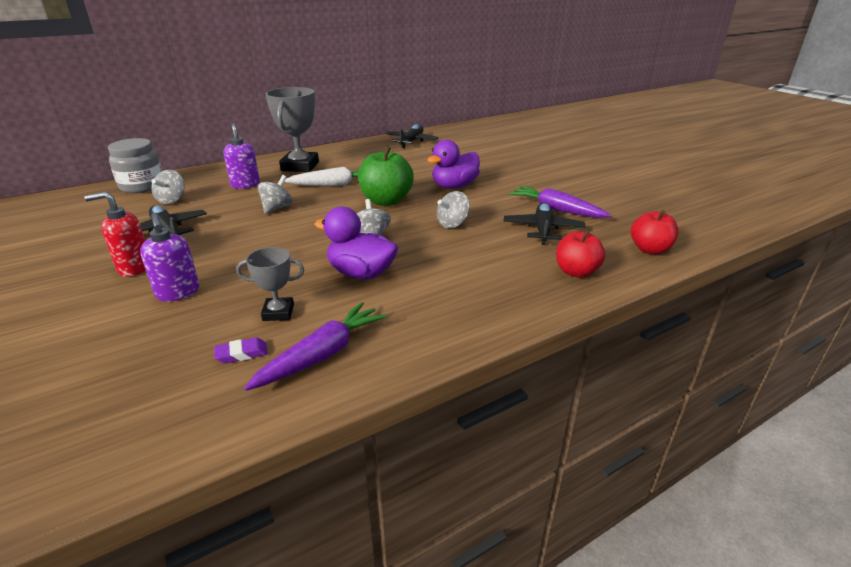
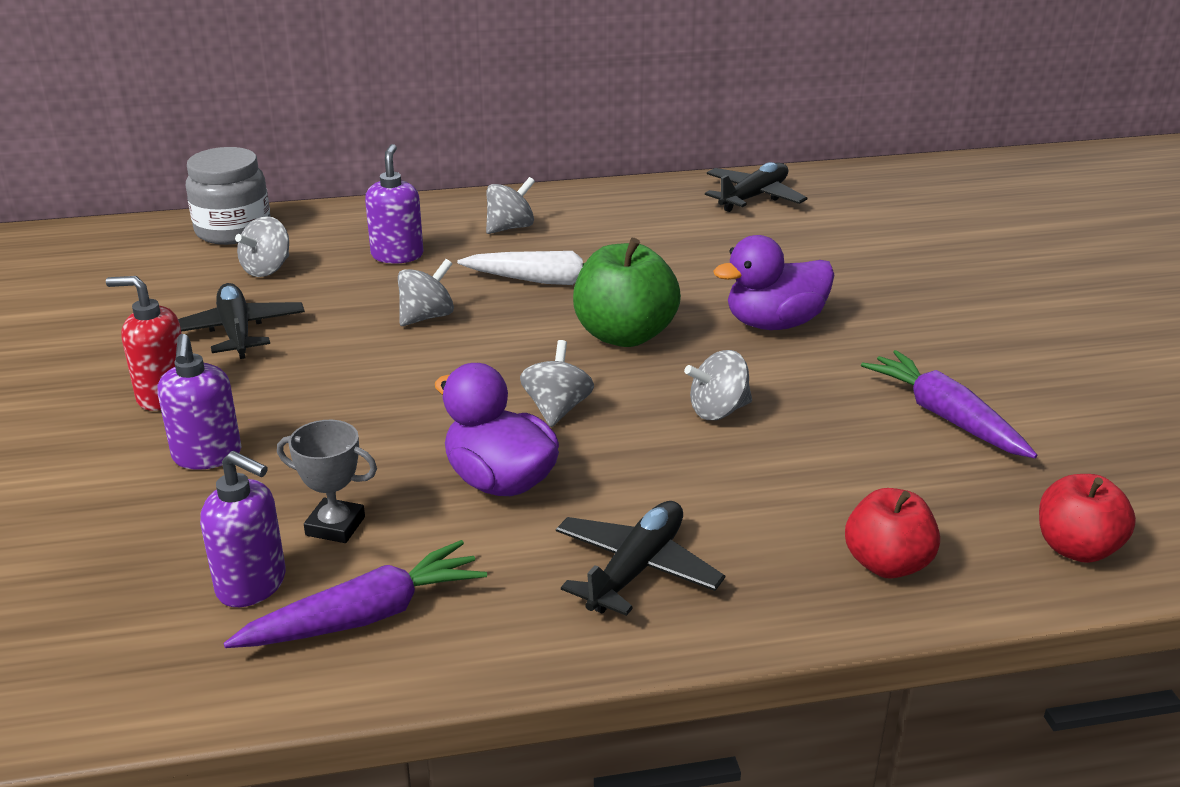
camera: 20 degrees right, 0 degrees up
purple eraser [214,337,268,364] -> purple soap dispenser [200,451,286,607]
grey trophy [266,87,319,172] -> grey spinning top [486,177,535,234]
black plane [503,202,586,245] -> black plane moved to [556,501,725,616]

